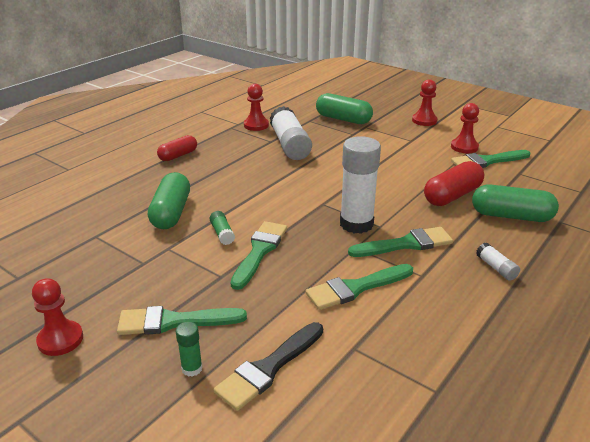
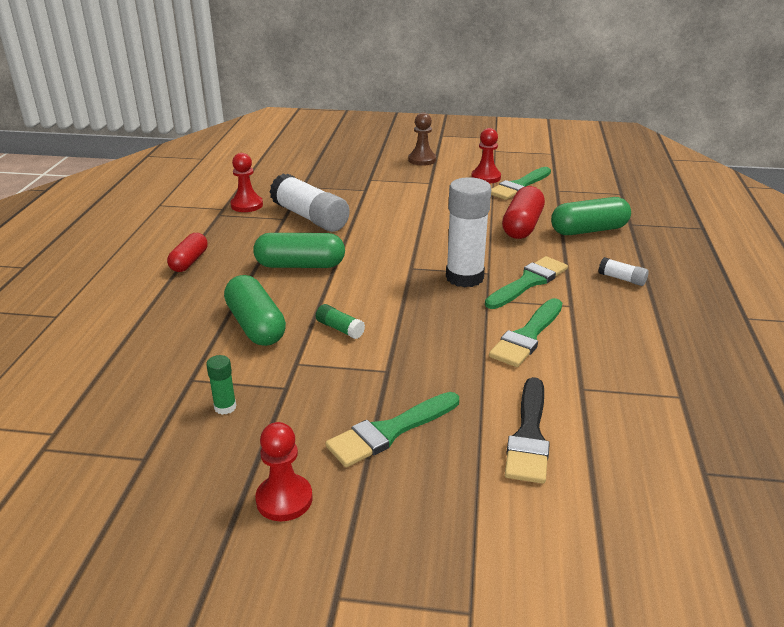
camera: 30 degrees left, 0 degrees up
green glue stick [176,322,203,377] -> green glue stick moved to [206,355,236,415]
green brush [230,221,287,290] -> none
green capsule [316,93,373,124] -> green capsule moved to [253,233,345,268]
red pawn [412,79,437,126] -> brown pawn [408,113,436,166]

